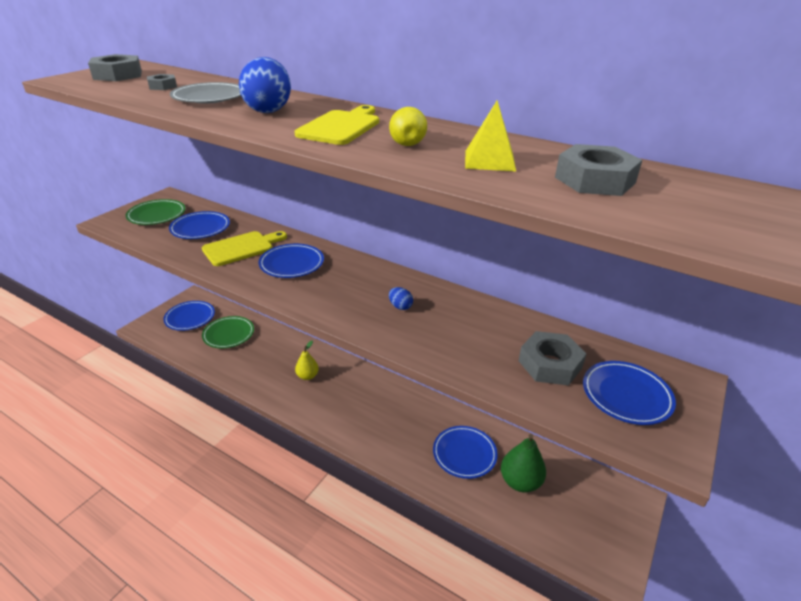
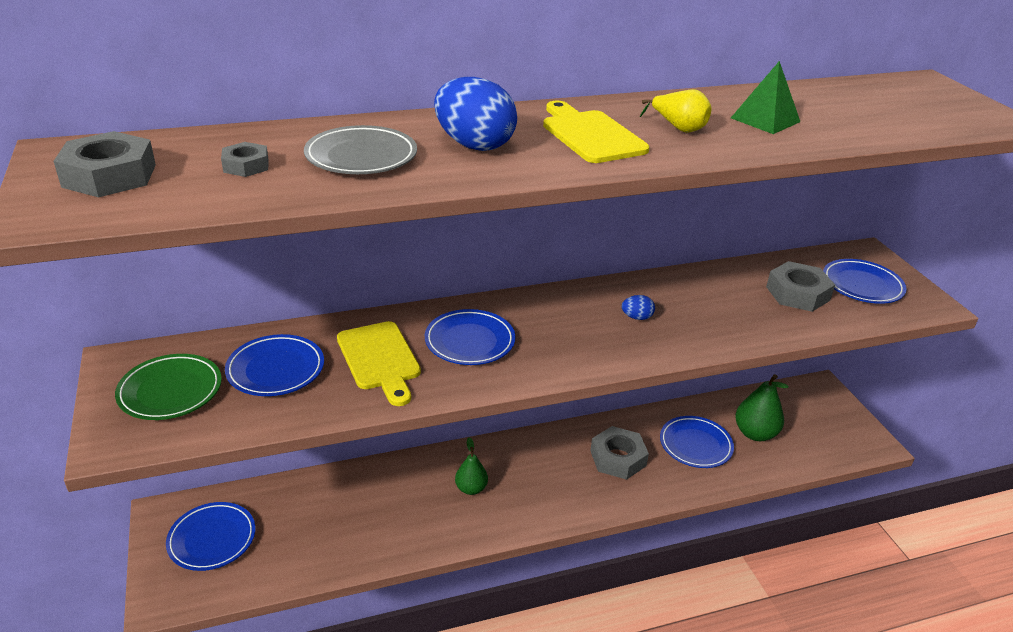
camera: 50 degrees left, 0 degrees up
yellow cutting board [202,231,287,266] -> yellow cutting board turned 150 degrees clockwise [337,321,421,406]
green plate [202,316,254,348] -> none
yellow pear [295,341,319,380] -> green pear [455,437,488,495]
yellow pyramid [465,100,516,171] -> green pyramid [731,61,800,134]
grey nut [555,144,642,196] -> grey nut moved to [590,426,649,480]

